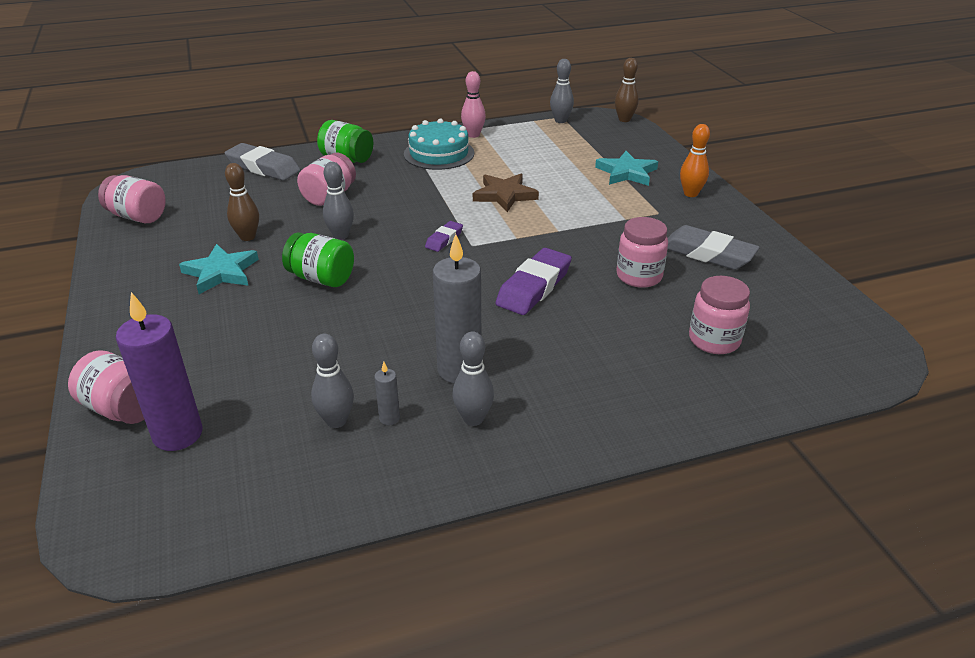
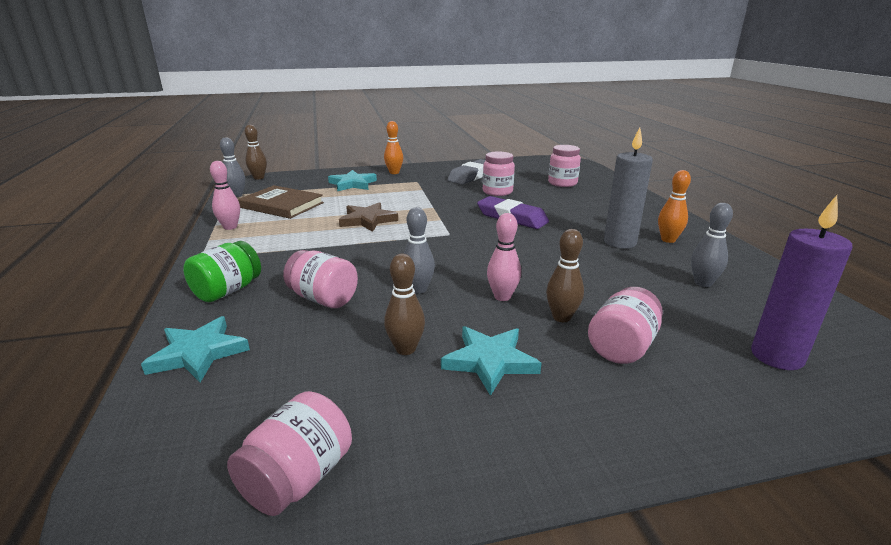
camera: 85 degrees left, 10 degrees down
pink jar [68,350,145,424] -> pink jar moved to [588,287,663,364]
grey eraser [225,143,301,181] -> turquoise star [141,316,250,382]
green jar [282,233,354,287] -> pink bowling pin [487,213,521,301]
grey candle [374,362,400,425] -> none
turquoise cake [404,119,474,170] -> none
purple eraser [425,221,463,252] -> none
grey bowling pin [452,331,494,426] -> orange bowling pin [658,170,691,243]
none -> brown book [238,185,324,219]
none -> brown bowling pin [546,229,584,322]

